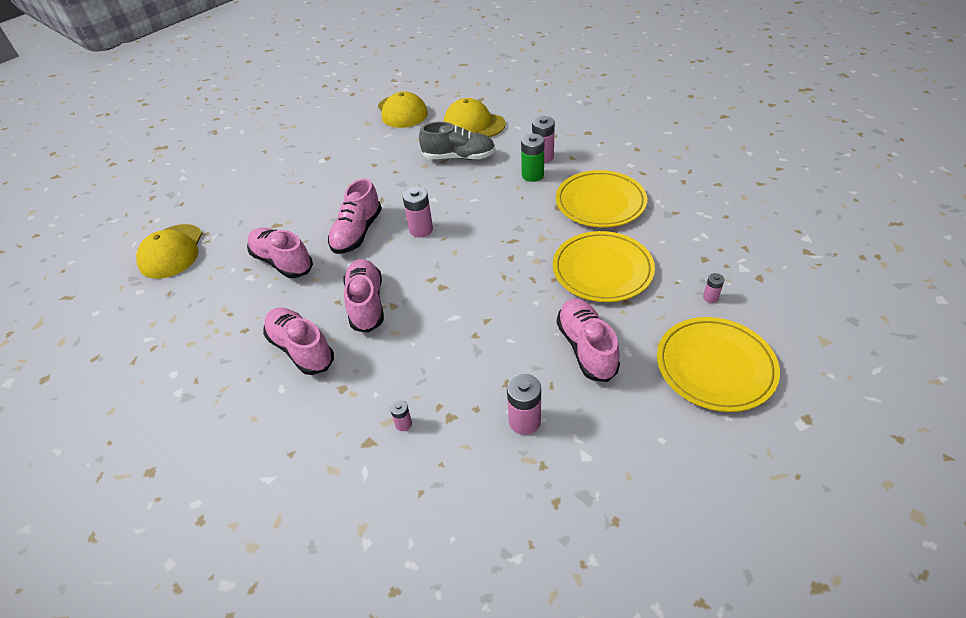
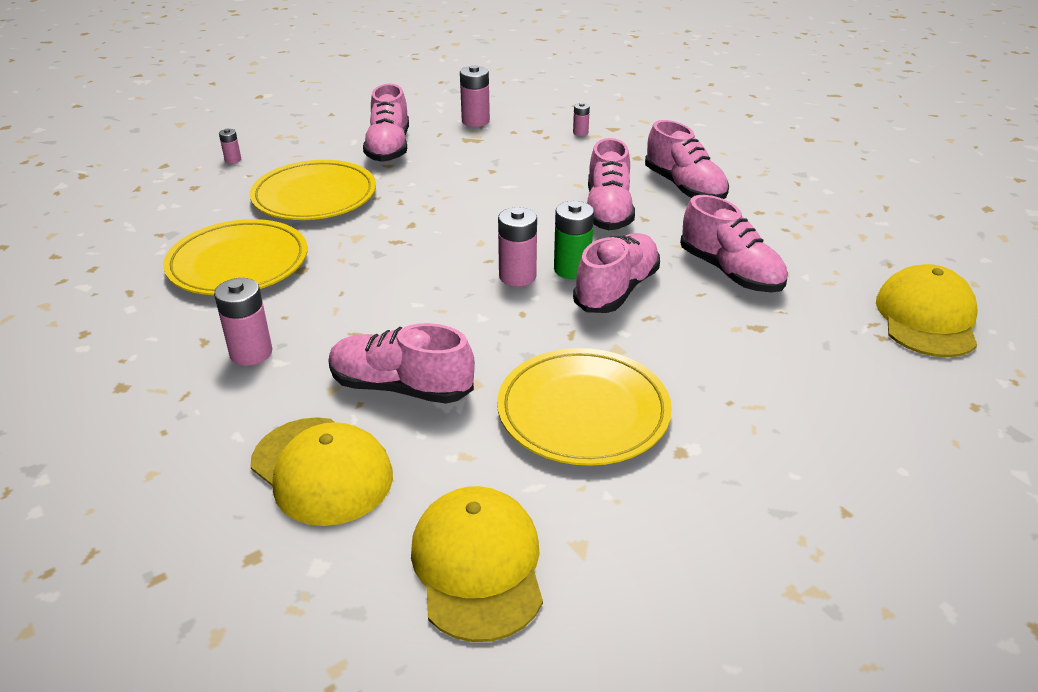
camera: 170 degrees left, 10 degrees down
grey shoe [419,122,496,160] -> pink shoe [328,323,475,404]
green battery [521,134,544,182] -> green battery moved to [554,201,594,279]
yellow plate [657,317,780,412] -> yellow plate moved to [497,348,672,466]

